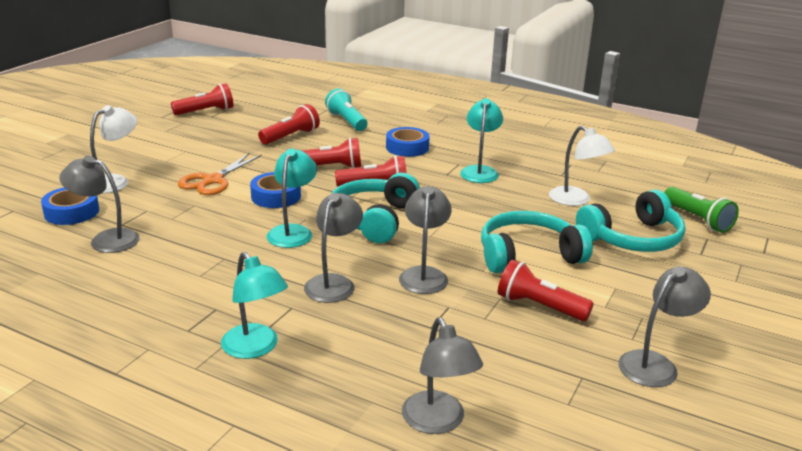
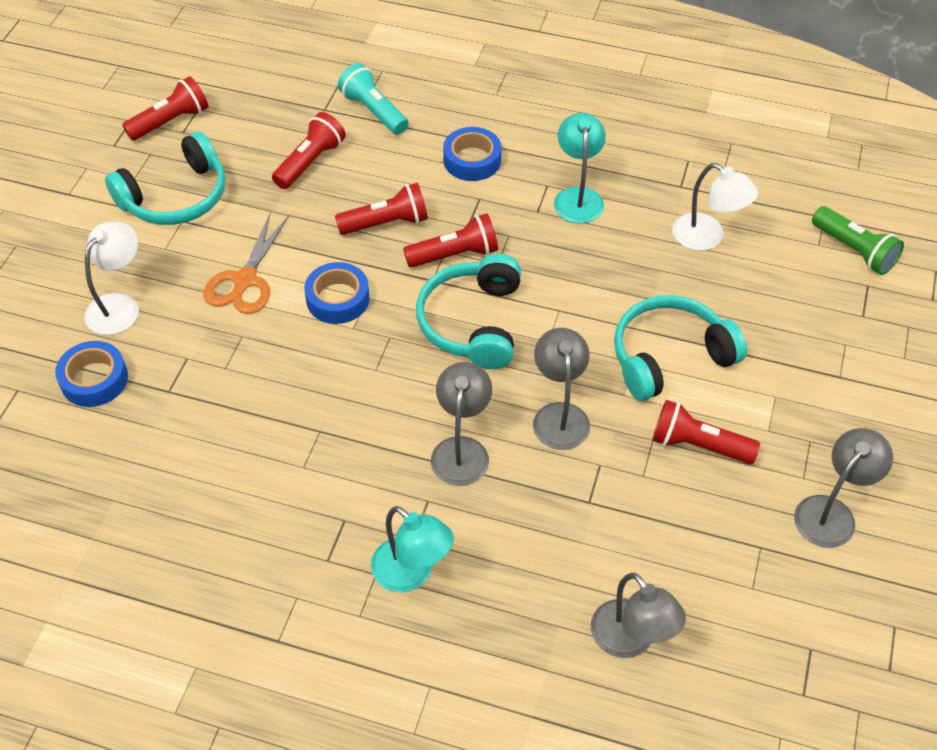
camera: 10 degrees left, 25 degrees up
grey lamp [59,156,140,253] -> none
turquoise lamp [267,149,317,248] -> none
turquoise headphones [576,190,685,252] -> turquoise headphones moved to [105,131,226,225]

